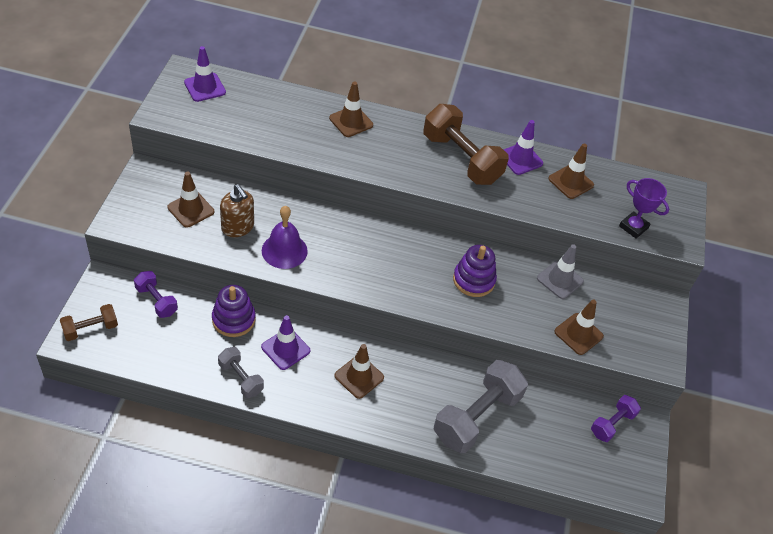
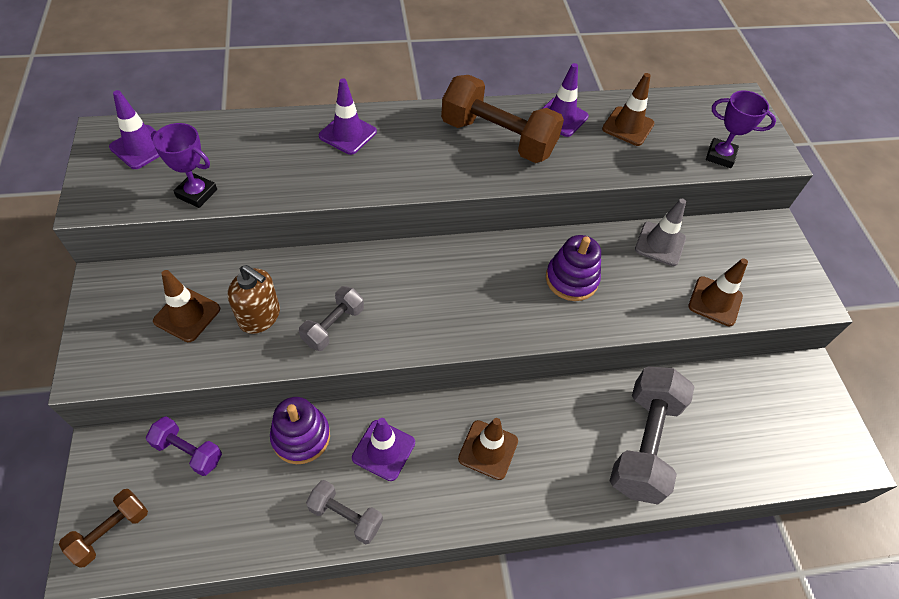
camera: 20 degrees left, 5 degrees up
purple bell [262,206,308,269] -> grey dumbbell [299,286,364,351]
brown traffic cone [329,82,373,137] -> purple traffic cone [319,78,377,155]
purple dumbbell [591,395,641,442] -> none
none -> purple trophy [151,123,217,208]

